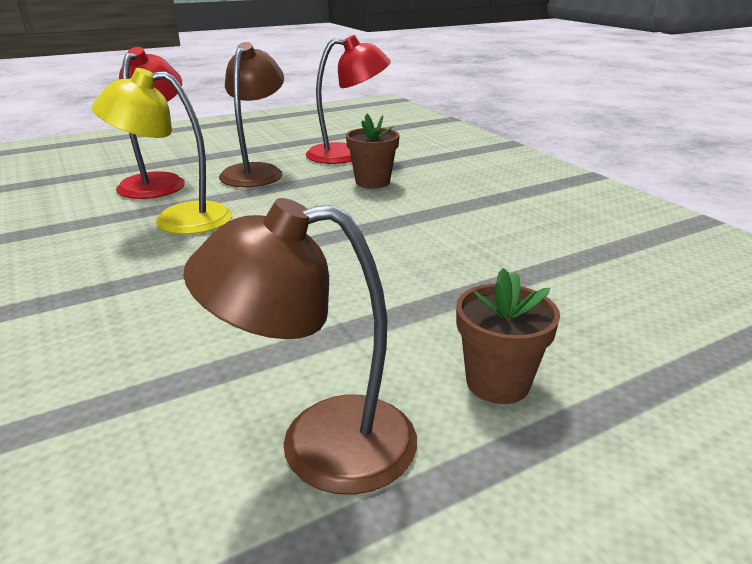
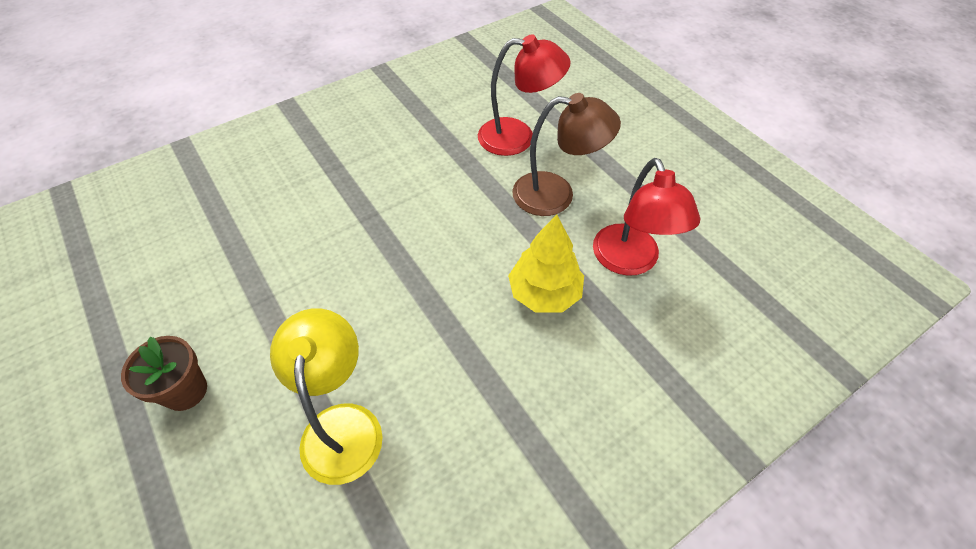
camera: 85 degrees right, 25 degrees up
yellow lamp [92,68,232,234] -> yellow lamp moved to [270,308,383,485]
brown lamp [183,198,417,495] -> none
brown flower pot [346,113,400,189] -> yellow tree [508,215,584,312]

